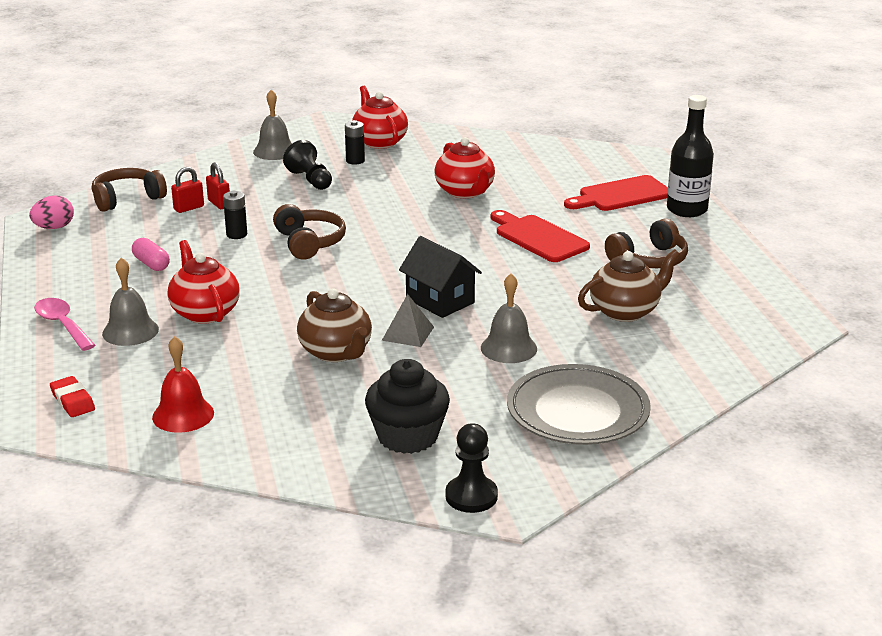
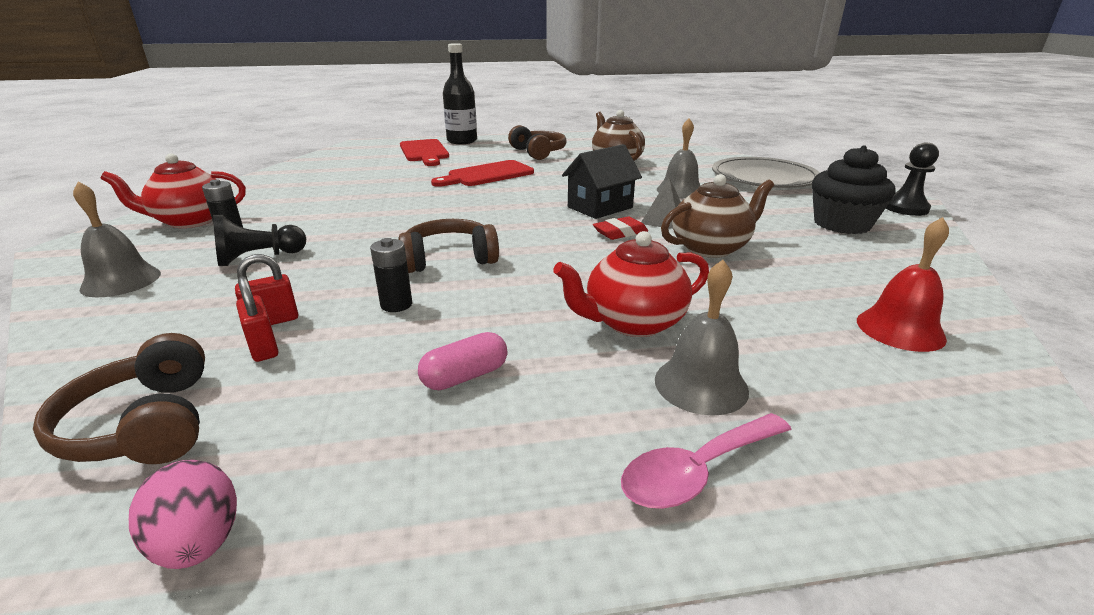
camera: 85 degrees left, 0 degrees up
red eraser [50,376,95,417] -> red eraser moved to [593,216,648,240]
red teapot [434,137,495,198] -> none

